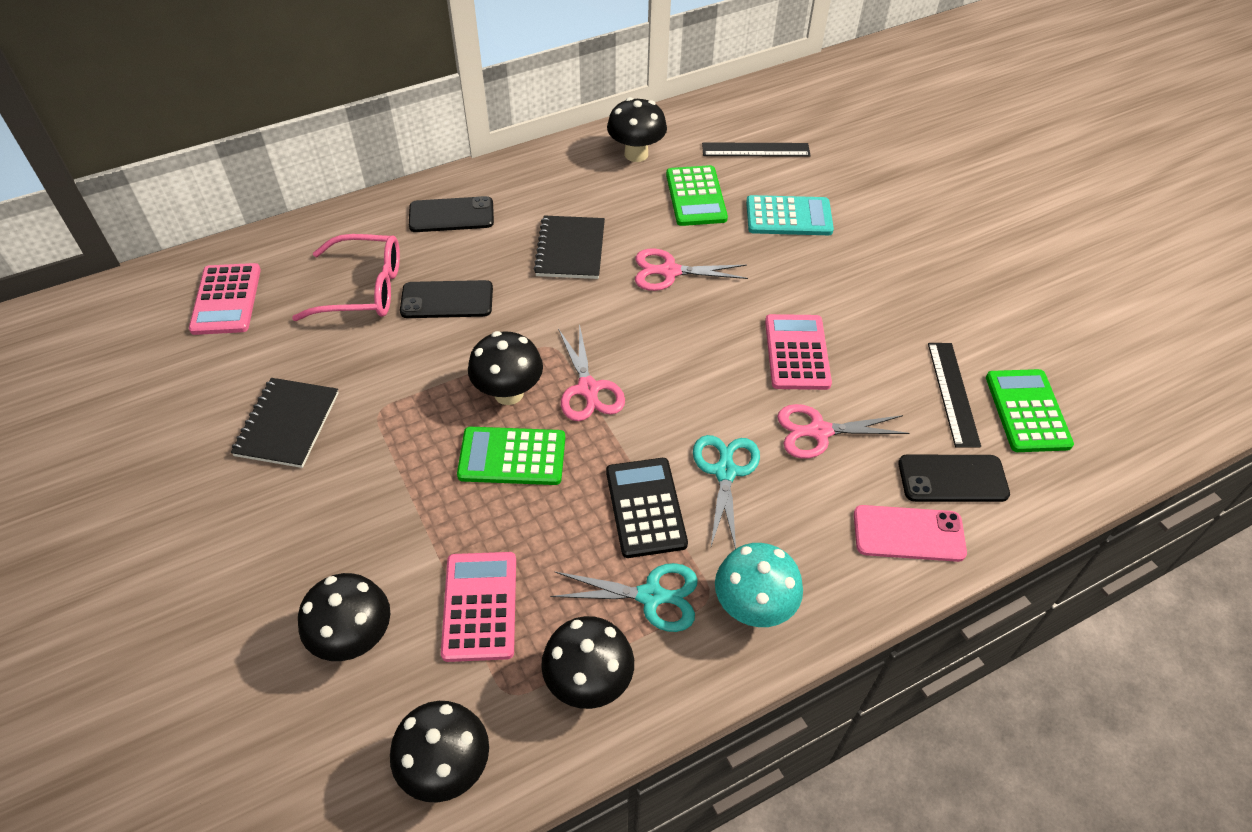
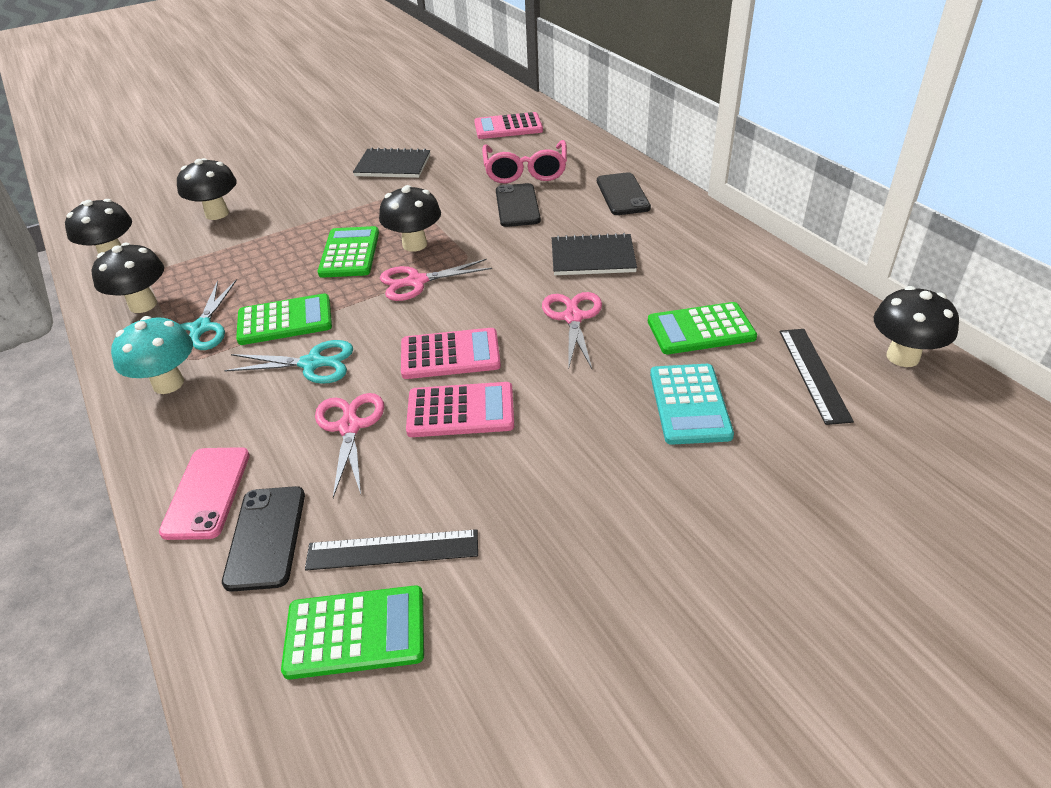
camera: 90 degrees right, 10 degrees down
pink calculator [441,552,516,662] -> pink calculator moved to [401,328,501,379]
black calculator [606,458,688,558] -> green calculator [236,293,332,345]
black mushroom [607,97,667,162] -> black mushroom moved to [874,286,959,367]

